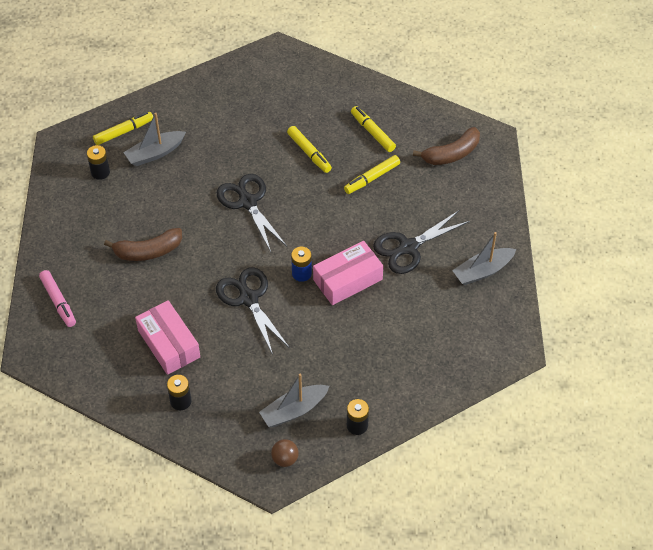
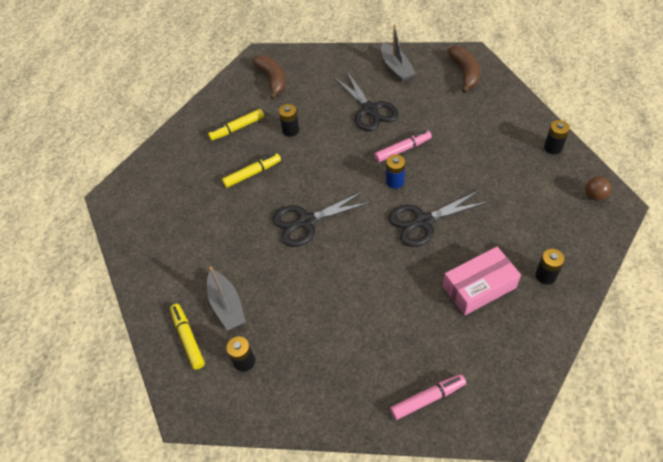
camera: 80 degrees left, 0 degrees up
brown banana [104,228,182,261] -> brown banana moved to [447,46,480,93]
grey boat [259,374,329,427] -> none
pink box [313,241,383,305] -> pink marker [374,131,432,162]
yellow marker [344,155,400,194] -> black battery [279,104,299,137]

